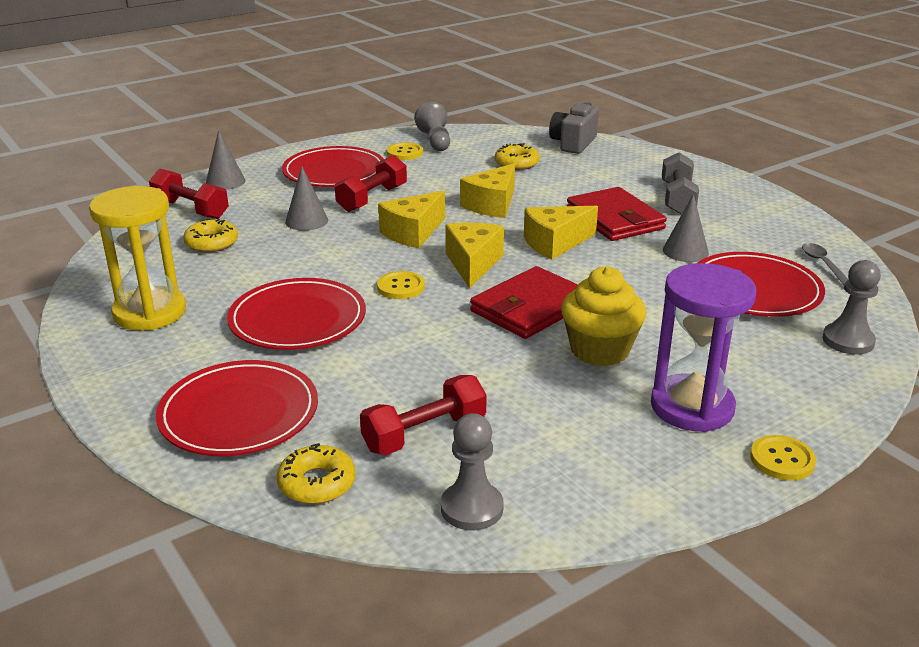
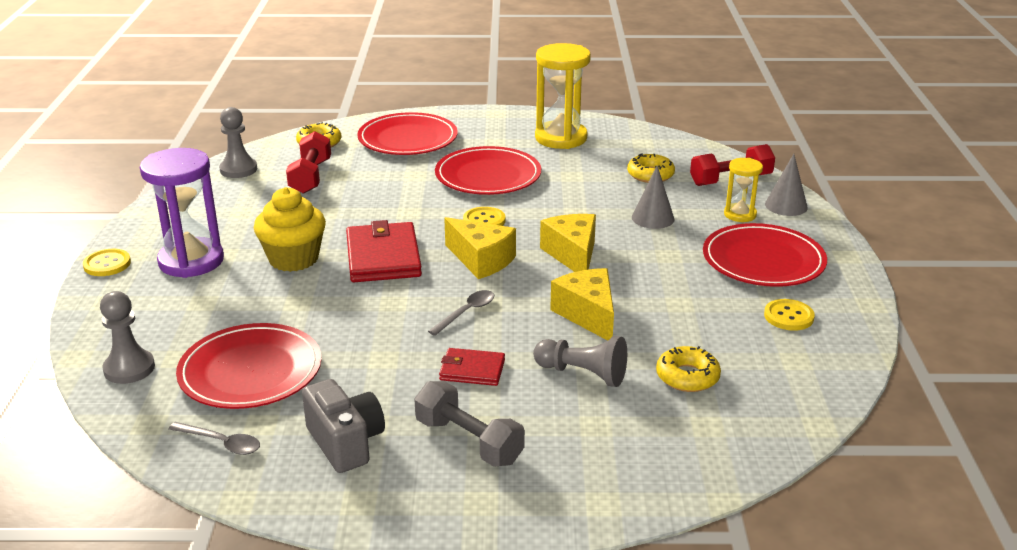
camera: 125 degrees right, 0 degrees up
red dumbbell [335,155,407,212] -> none
grey pawn [414,101,450,151] -> grey pawn moved to [533,336,627,387]
yellow cheese [524,206,598,259] -> grey spoon [428,290,494,336]
grey camera [549,102,599,154] -> grey camera moved to [302,379,385,473]
red wallet [567,187,667,241] -> red wallet [439,348,505,386], size x0.56
grey cone [663,194,709,262] -> none
none -> yellow hourglass [724,158,763,222]

